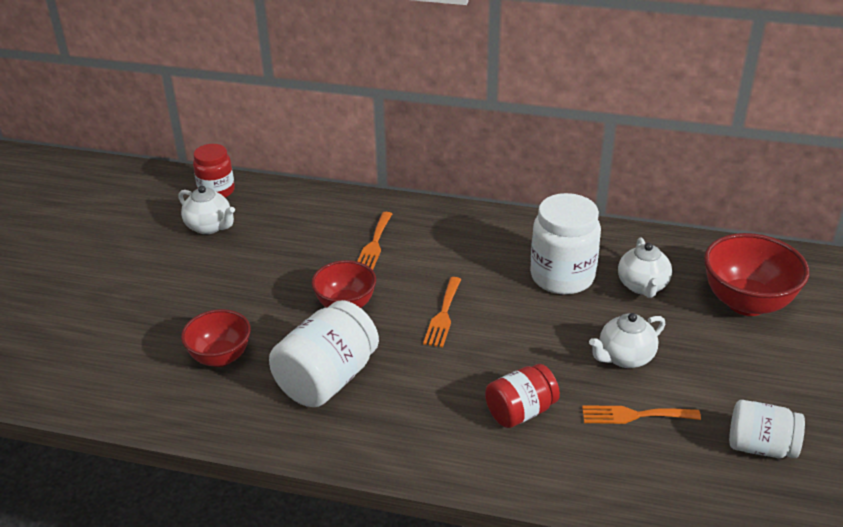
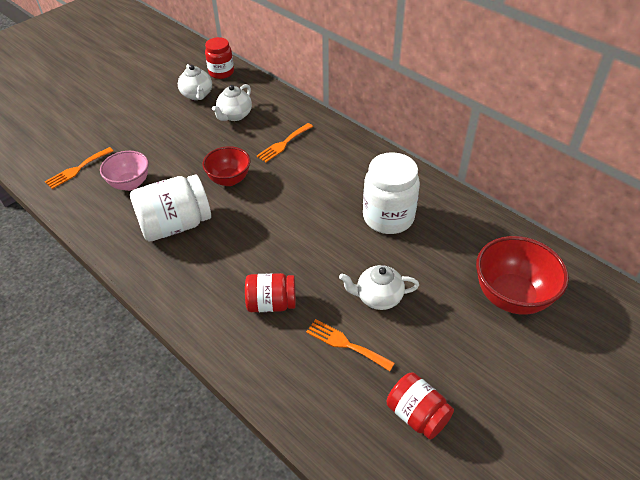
camera: 30 degrees right, 10 degrees up
red bowl [181,309,251,367] -> pink bowl [100,151,149,191]
orange fork [423,277,461,347] -> orange fork moved to [45,147,113,189]
white teapot [618,237,672,298] -> white teapot moved to [212,84,252,121]
white jar [729,400,805,458] -> red jar [387,372,454,439]

